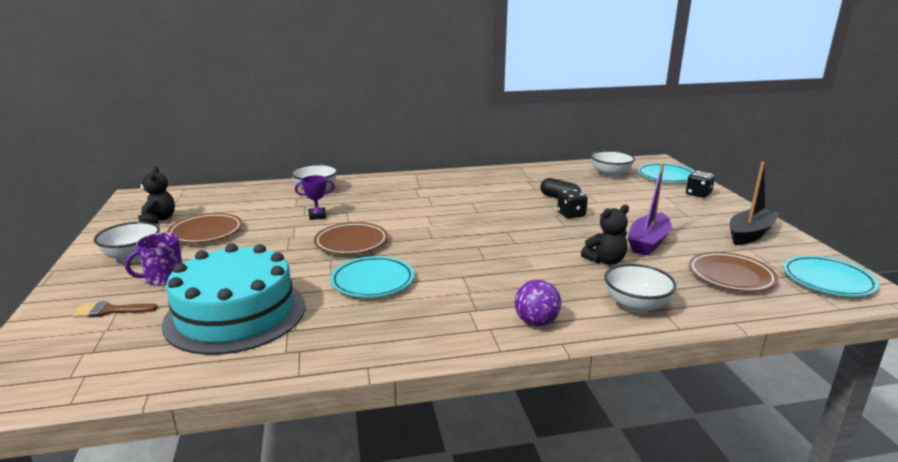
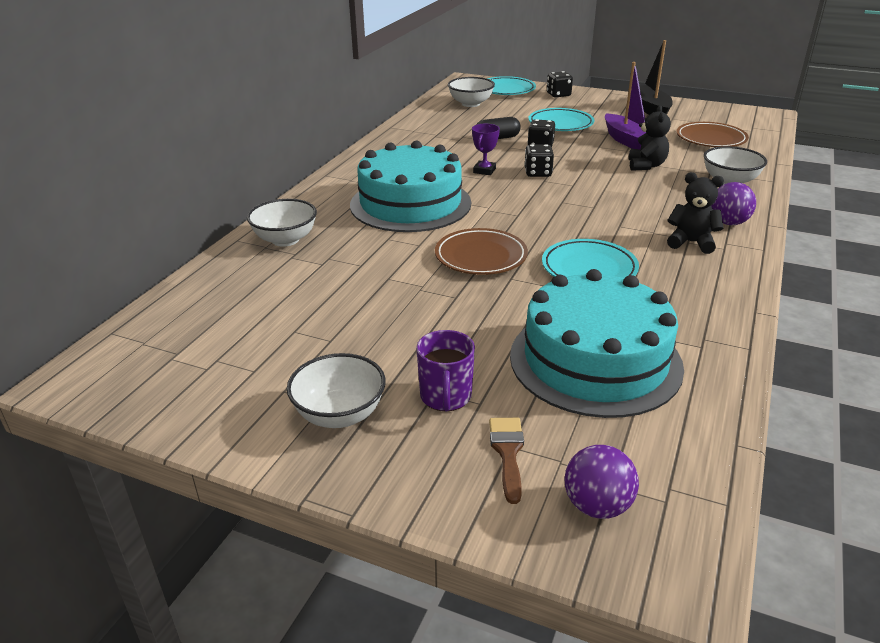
camera: 55 degrees left, 10 degrees up
brown brush [72,301,158,318] -> brown brush turned 150 degrees clockwise [489,418,524,504]
black teddy bear [138,166,175,224] -> black teddy bear moved to [667,172,724,254]
brown plate [167,213,243,243] -> none
purple trophy [295,175,335,220] -> purple trophy moved to [472,124,500,175]
turquoise plate [783,255,879,297] -> turquoise plate moved to [528,108,594,131]
none -> turquoise cake [350,141,471,232]
none -> black dice [524,144,554,177]
none -> purple ball [564,445,639,519]

